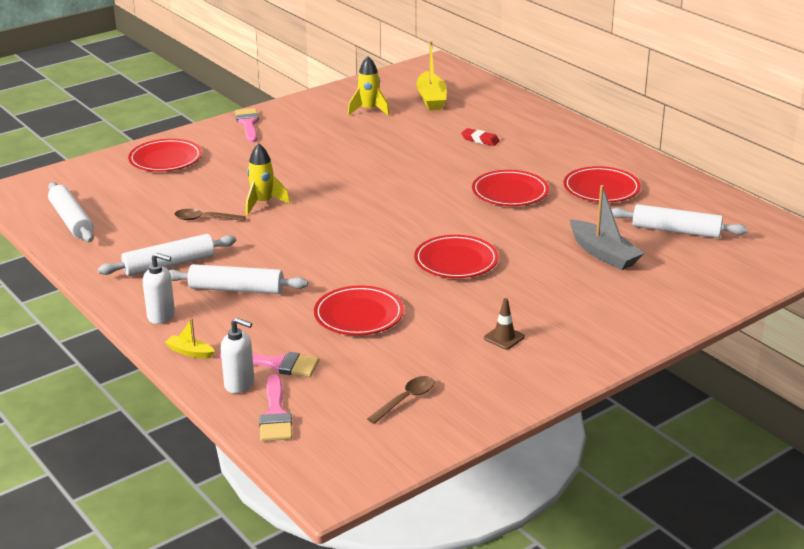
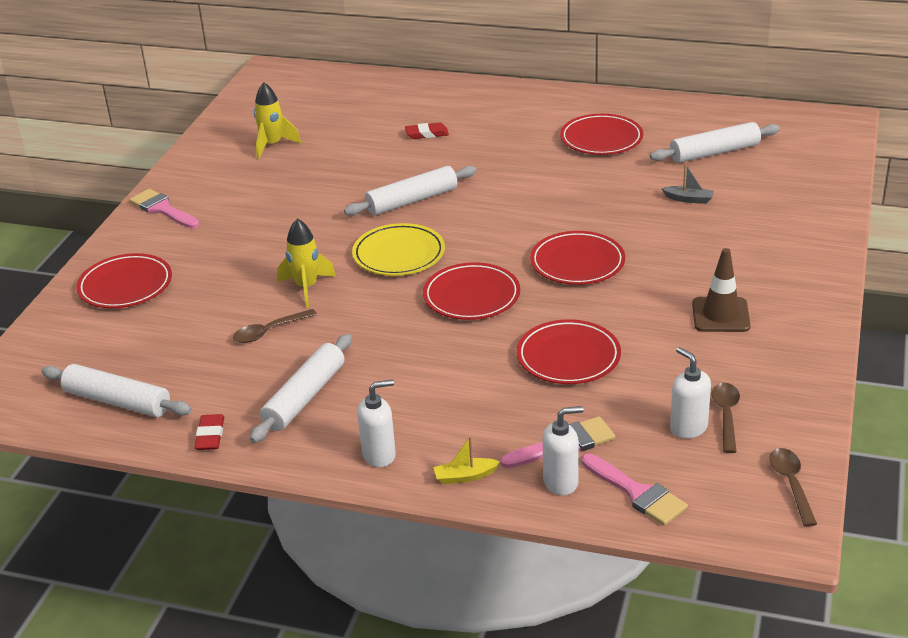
camera: 35 degrees left, 5 degrees up
white rolling pin [169,264,308,294] -> white rolling pin moved to [344,166,477,216]
yellow boat [416,41,447,110] -> none
red plate [472,170,549,206] -> red plate moved to [423,262,520,320]
brown traffic cone [484,298,525,349] -> brown traffic cone [692,248,751,332], size x1.57
grey boat [570,185,644,270] -> grey boat [661,164,714,204], size x0.51
none -> red eraser [194,414,224,450]
none -> yellow plate [352,223,445,276]
none -> white soap dispenser [670,347,711,439]
none -> brown spoon [769,448,817,527]

